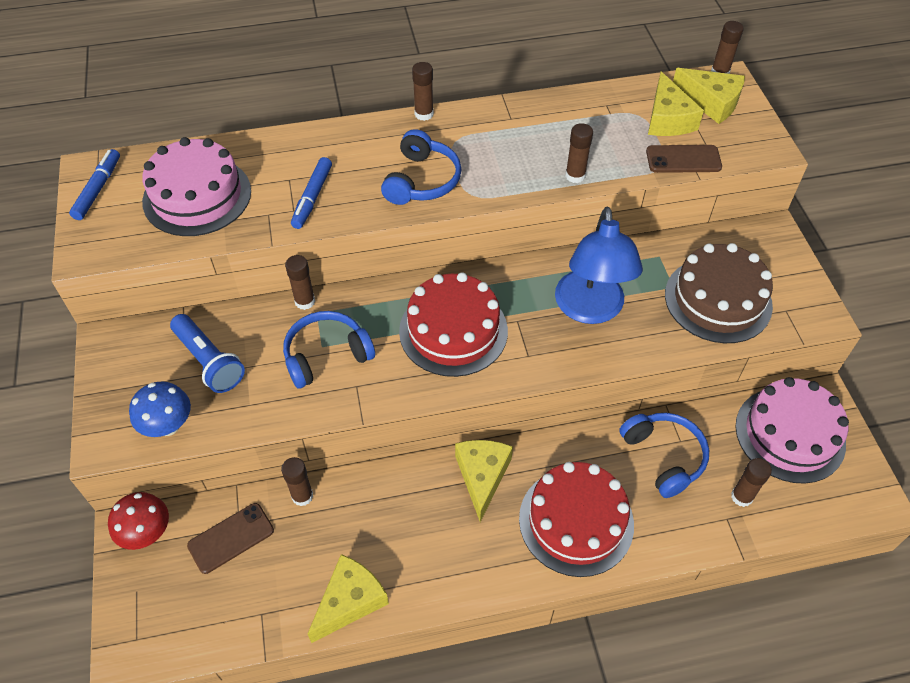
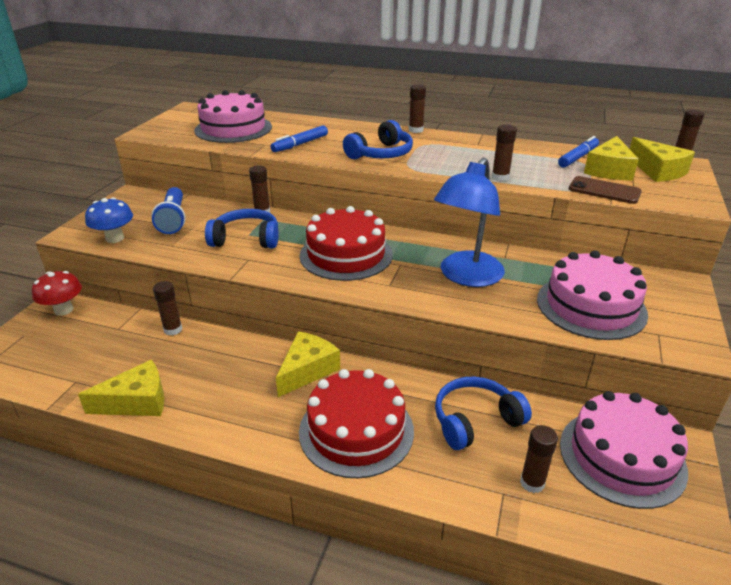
camera: 30 degrees right, 20 degrees down
blue marker [69,149,120,220] -> blue marker moved to [558,136,599,168]
brown phone [187,503,274,574] -> none
blue headphones [619,413,709,498] -> blue headphones turned 120 degrees counterclockwise [435,377,532,450]
brown cake [665,243,773,343] -> pink cake [537,250,648,340]

